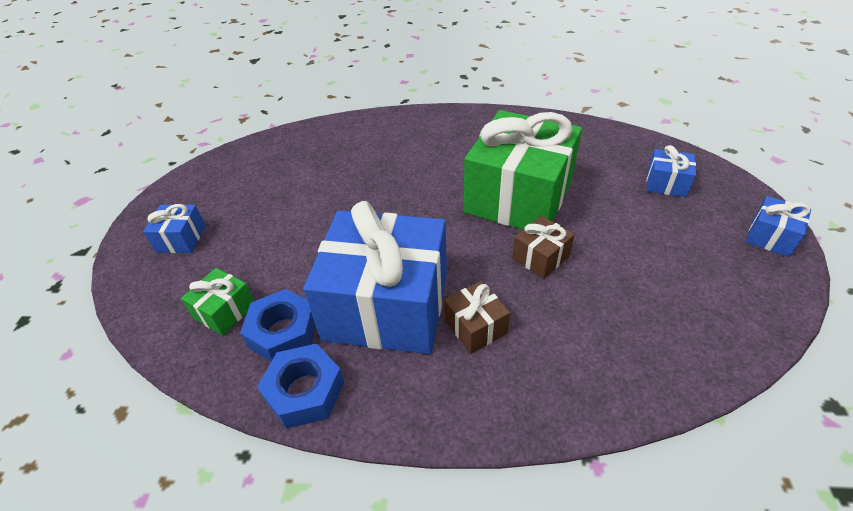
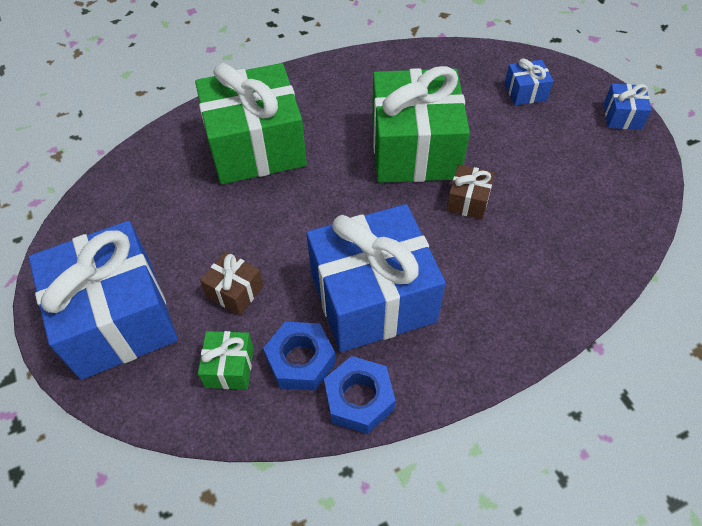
camera: 30 degrees left, 10 degrees up
blue gift [143,204,206,253] -> blue gift [28,221,178,380], size x2.36
brown gift [444,281,510,354] -> brown gift moved to [200,251,264,315]
none -> green gift [195,63,307,184]

